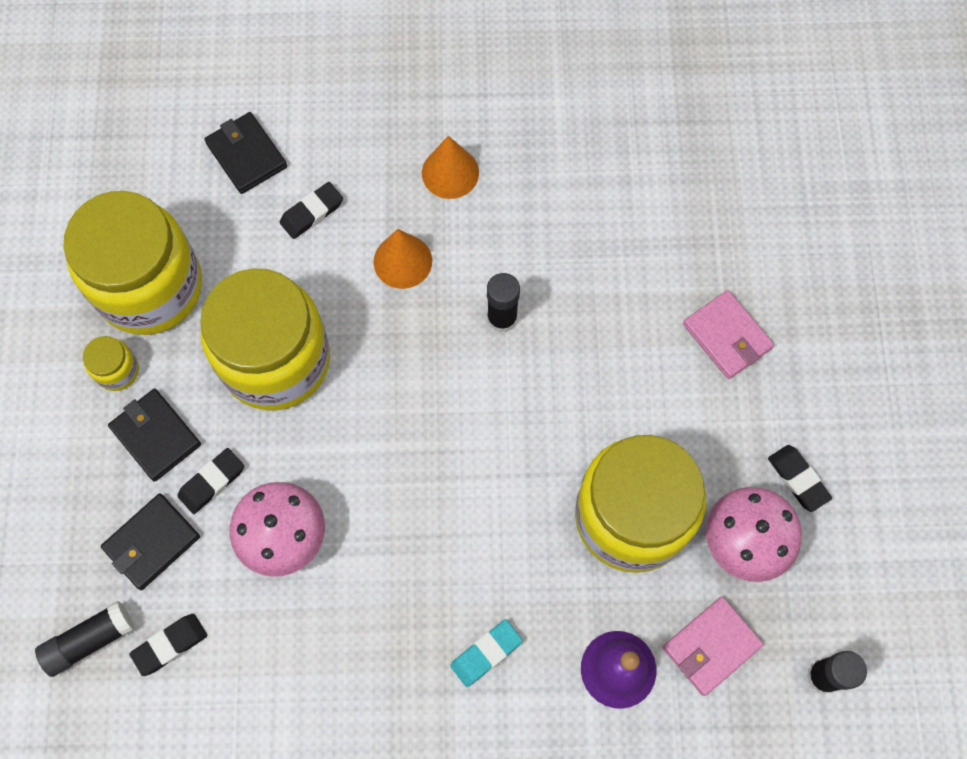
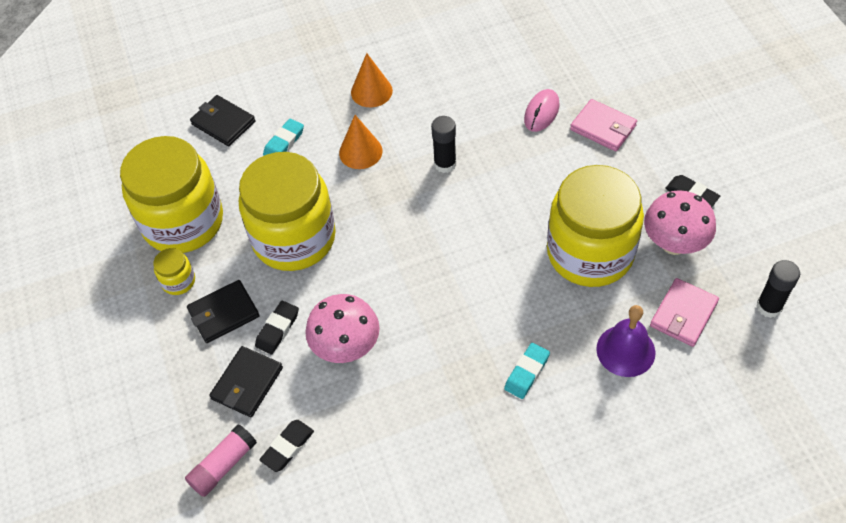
camera: 15 degrees left, 15 degrees down
black glue stick [35,601,134,677] -> pink glue stick [185,424,257,497]
black wallet [108,389,201,482] -> black wallet turned 60 degrees counterclockwise [187,280,260,343]
black eraser [280,182,343,239] -> turquoise eraser [263,118,304,156]
none -> pink mouse [524,89,559,132]

